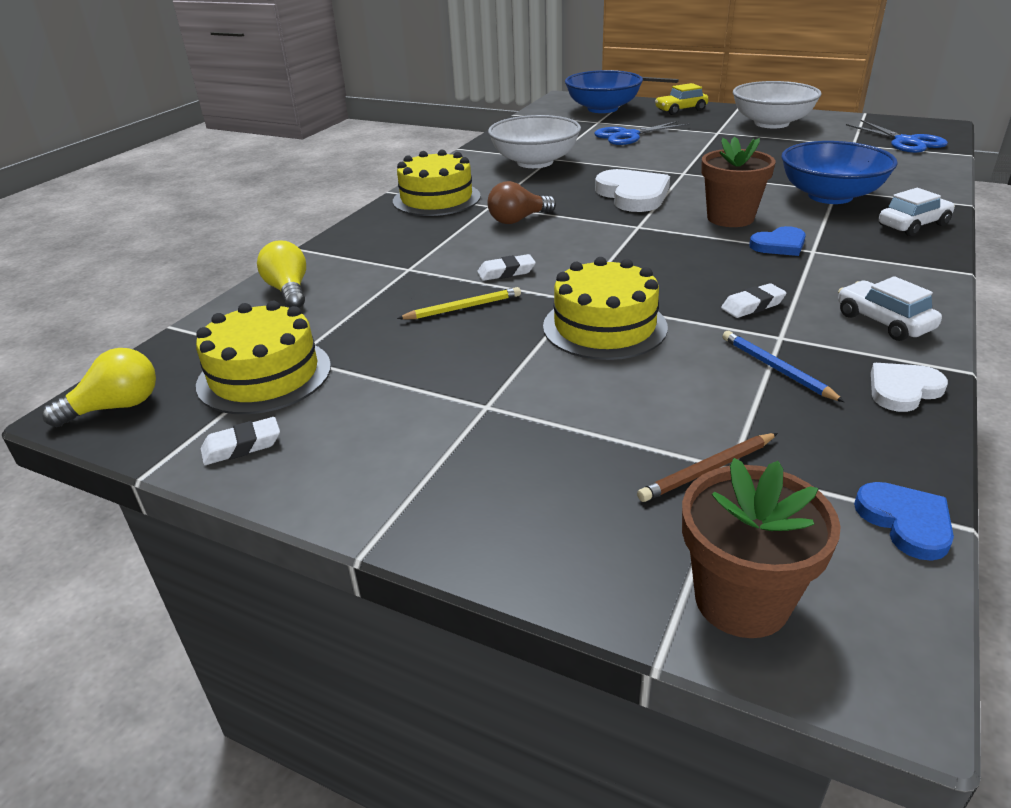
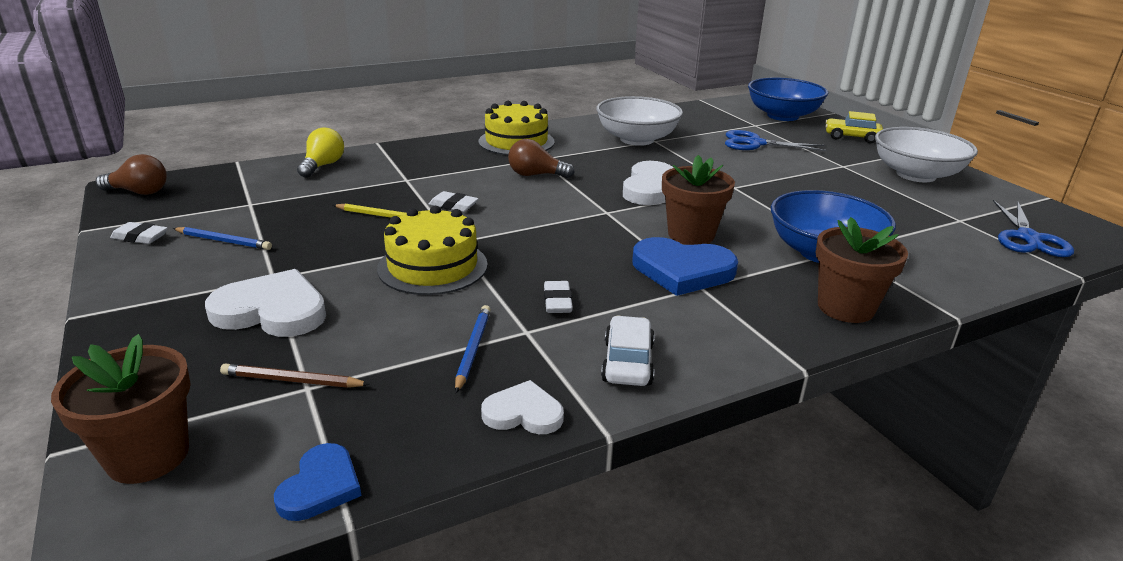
camera: 35 degrees right, 5 degrees down
yellow light bulb [42,348,156,427] -> brown light bulb [96,154,167,195]
yellow cake [196,301,331,414] -> none
white eraser [721,283,787,318] -> white eraser turned 75 degrees clockwise [544,281,573,313]
blue heart [749,226,806,256] -> blue heart [632,237,738,296], size x1.72
white car [879,188,955,236] -> brown flower pot [816,217,908,323]
none -> blue pencil [173,227,272,250]
none -> white heart [205,269,326,337]

